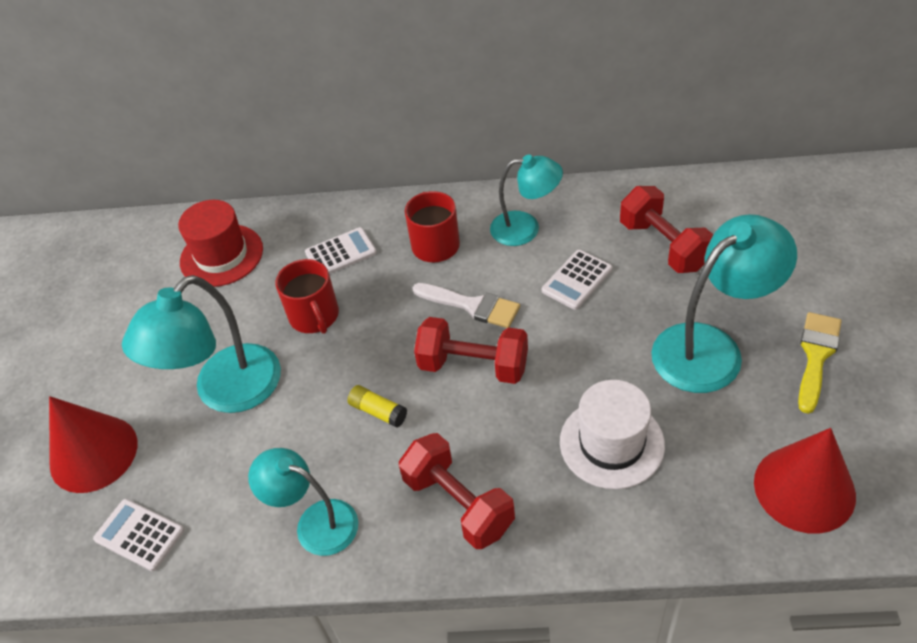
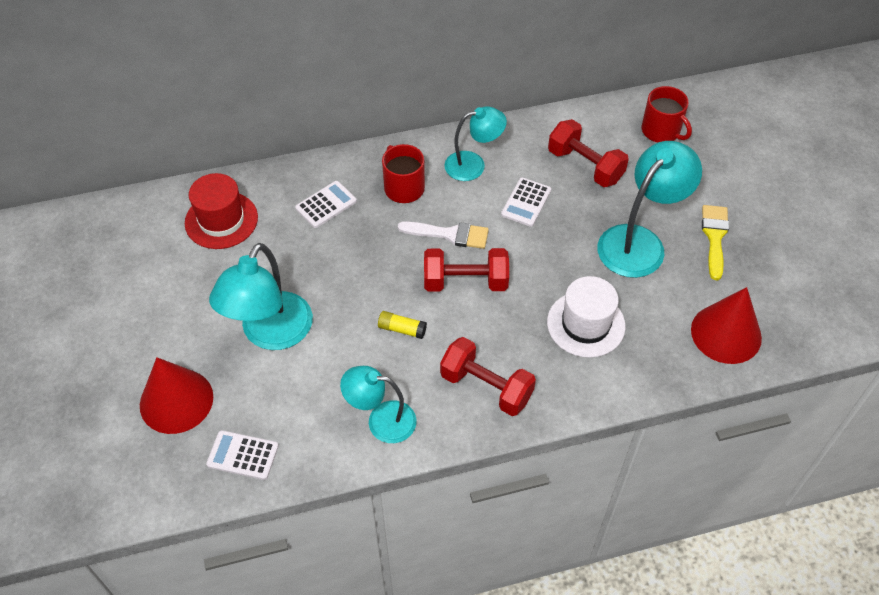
camera: 20 degrees left, 5 degrees up
red mug [276,259,339,334] -> red mug moved to [642,86,692,142]

